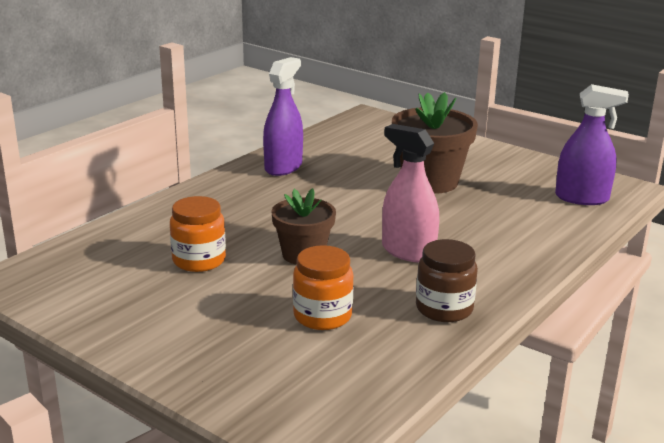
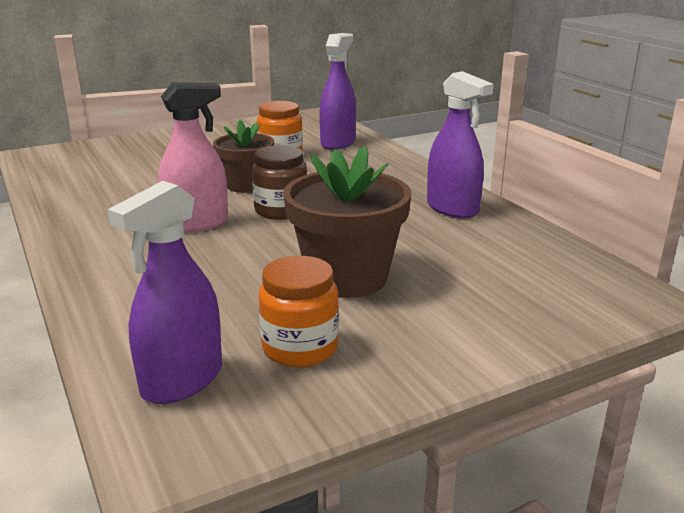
camera: 115 degrees right, 0 degrees up
orange jar [293,245,354,330] -> orange jar moved to [259,256,339,367]
brown jar [416,239,478,322] -> brown jar moved to [252,145,307,220]
none -> purple spray bottle [319,33,356,150]

